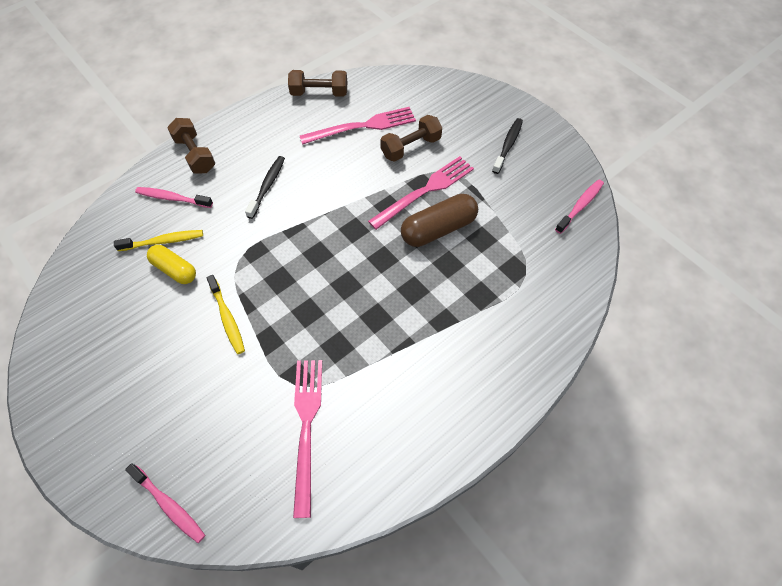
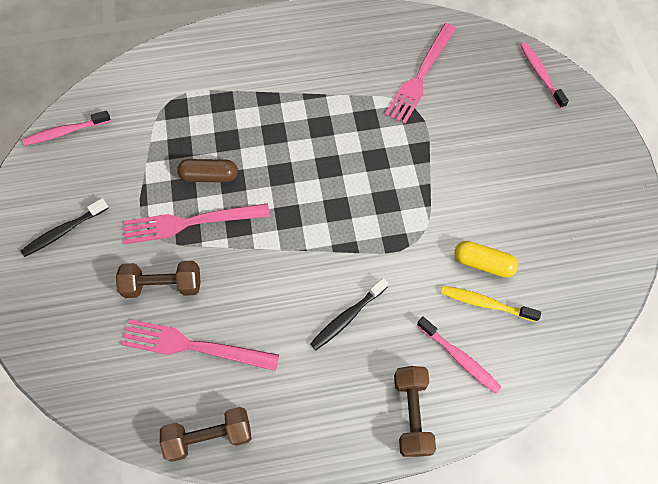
camera: 150 degrees left, 5 degrees up
yellow capsule [147,245,196,284] -> yellow capsule turned 45 degrees counterclockwise [454,241,518,278]
yellow toothbrush [206,275,245,354] -> none
brown dumbbell [288,70,347,97] -> brown dumbbell turned 45 degrees counterclockwise [160,407,252,462]
brown capsule [401,194,478,247] -> brown capsule [177,159,238,183], size x0.66

